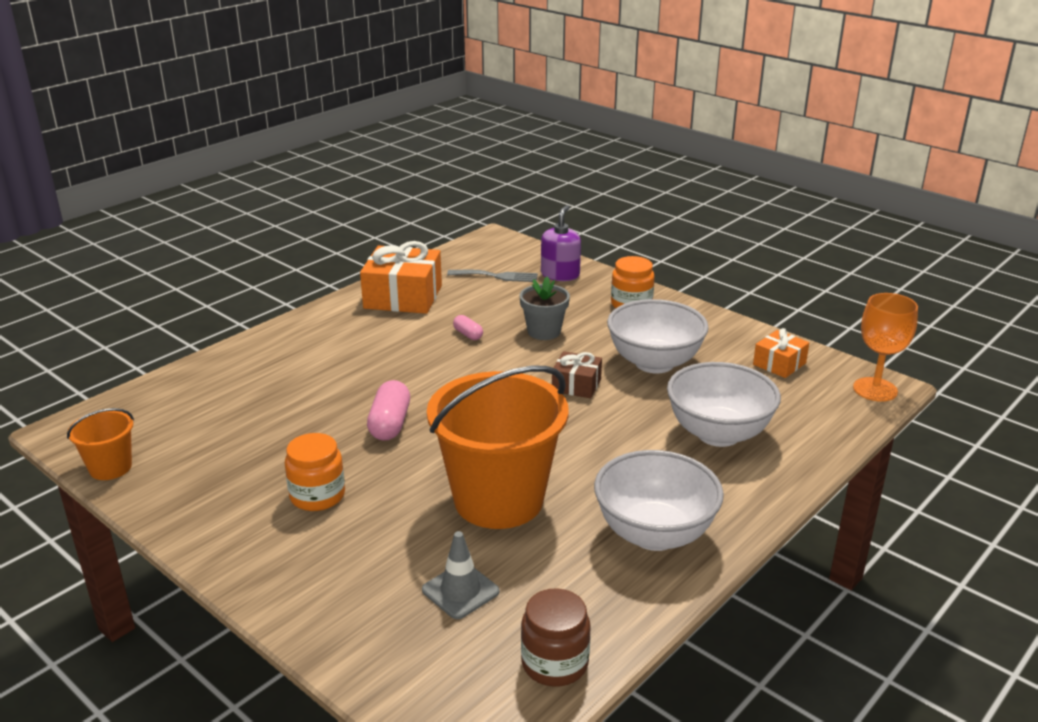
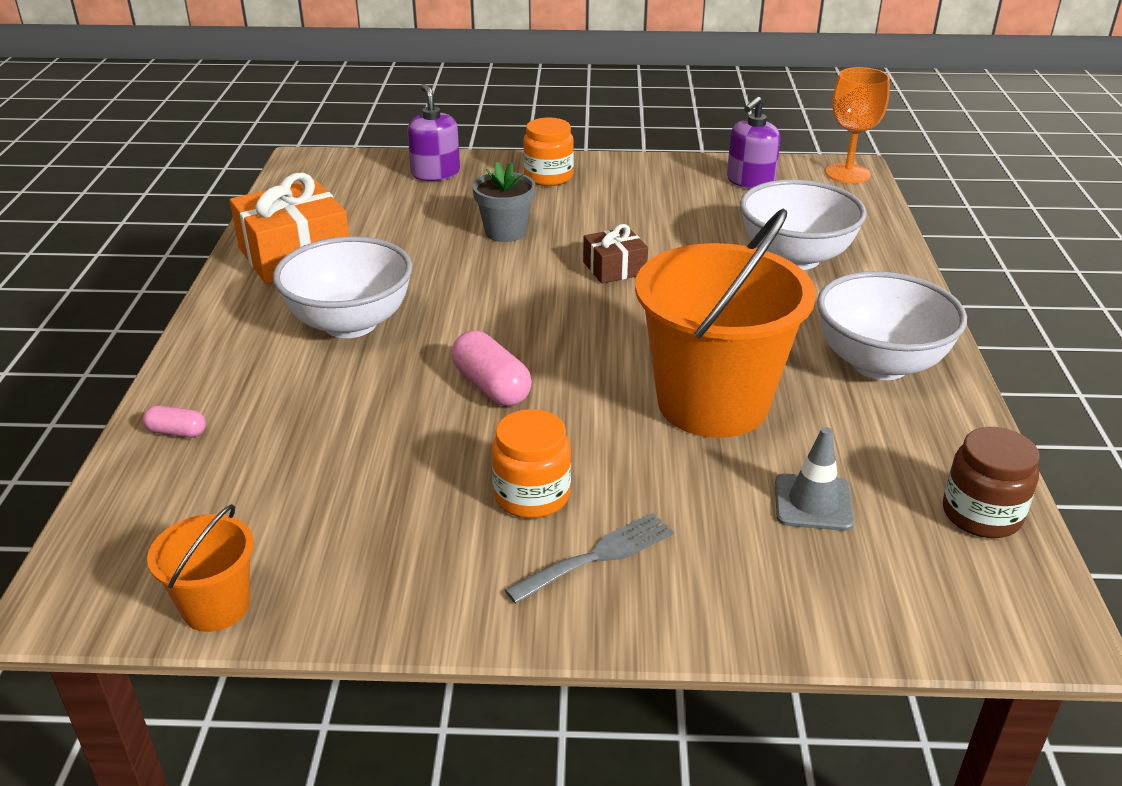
camera: 40 degrees left, 5 degrees up
grey fork [447,270,538,282] -> grey fork moved to [505,513,674,604]
pink capsule [453,315,483,340] -> pink capsule moved to [143,405,206,438]
white bowl [607,299,709,374] -> white bowl moved to [273,236,413,338]
orange gift [753,328,809,378] -> purple soap dispenser [727,96,781,189]

